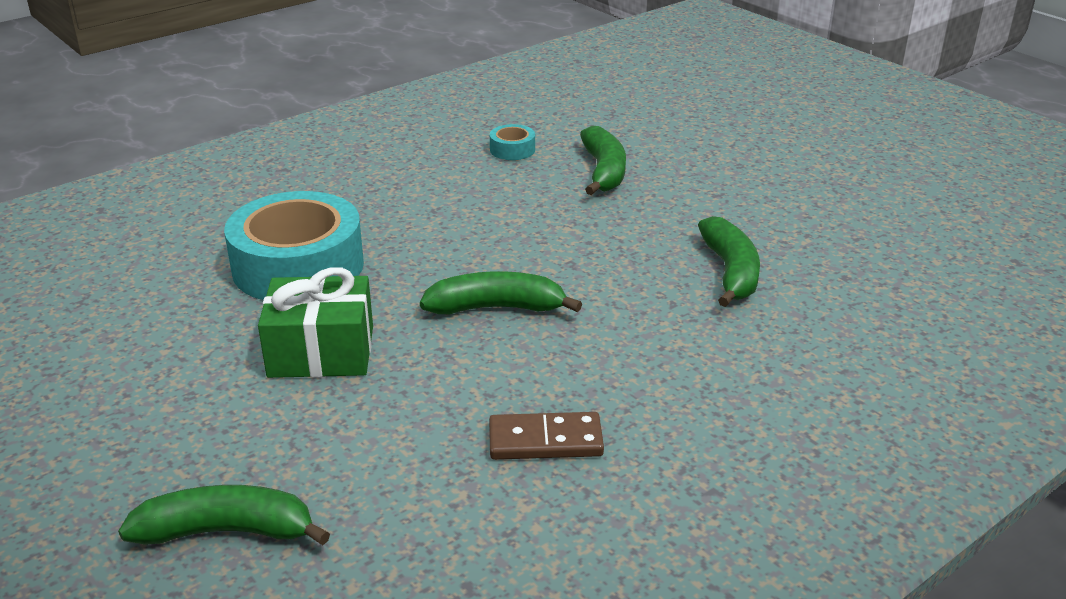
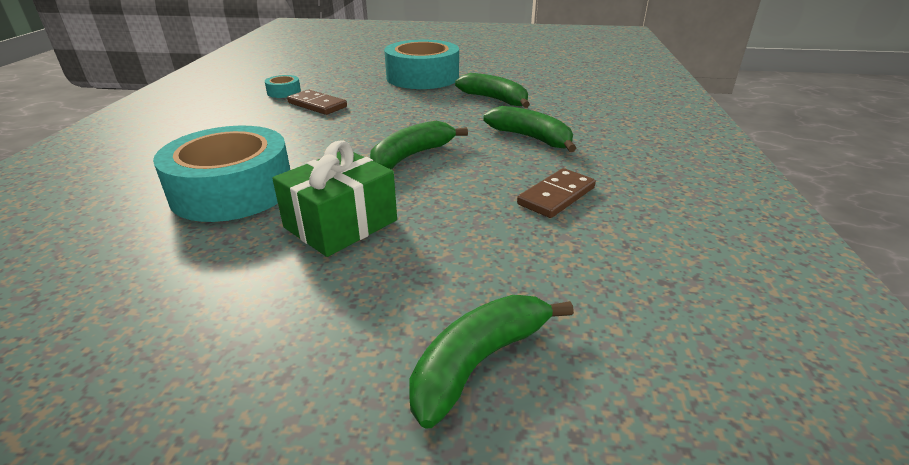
camera: 45 degrees left, 0 degrees up
green banana [580,126,626,195] -> green banana moved to [484,106,576,152]
none -> brown domino [287,89,347,115]
none -> turquoise tape [384,40,459,89]

